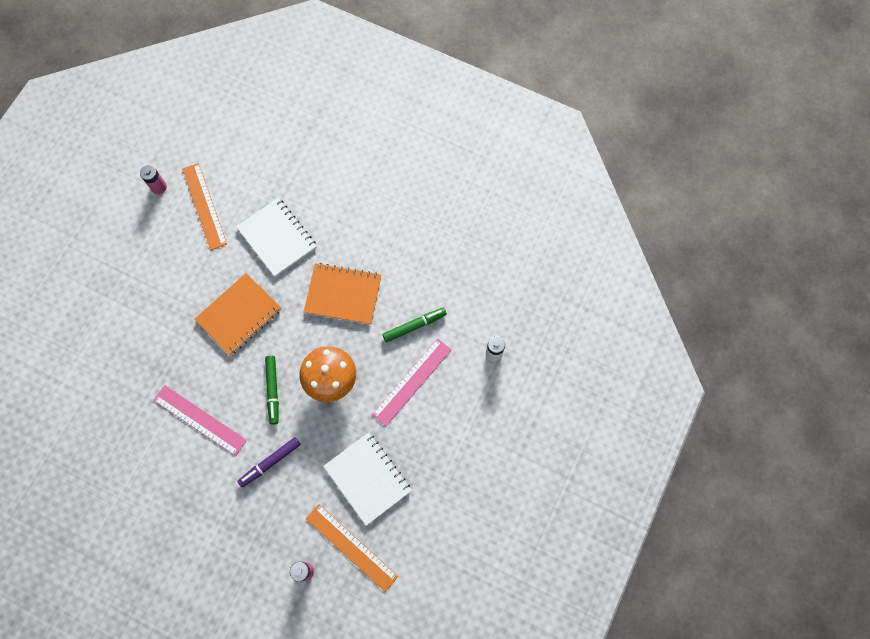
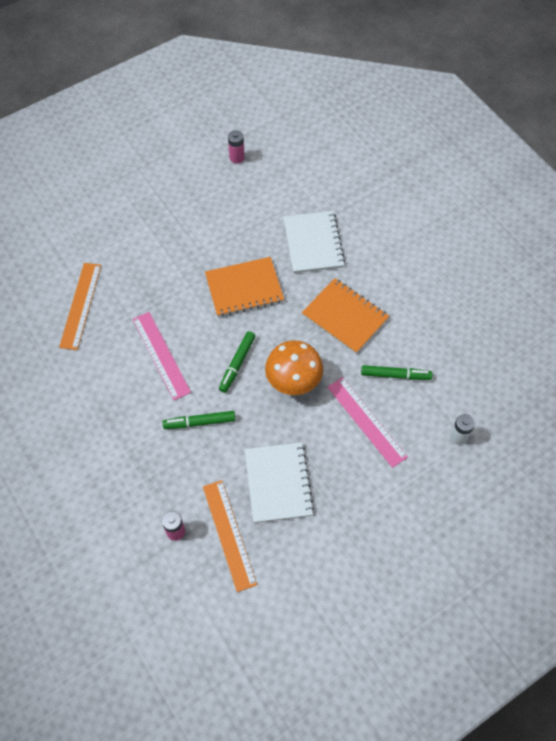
camera: 30 degrees right, 10 degrees down
orange ruler [182,163,227,250] -> orange ruler moved to [59,263,101,350]
purple marker [238,437,301,487] -> green marker [163,411,235,429]
pink ruler [372,338,451,426] -> pink ruler turned 75 degrees clockwise [327,377,408,468]

